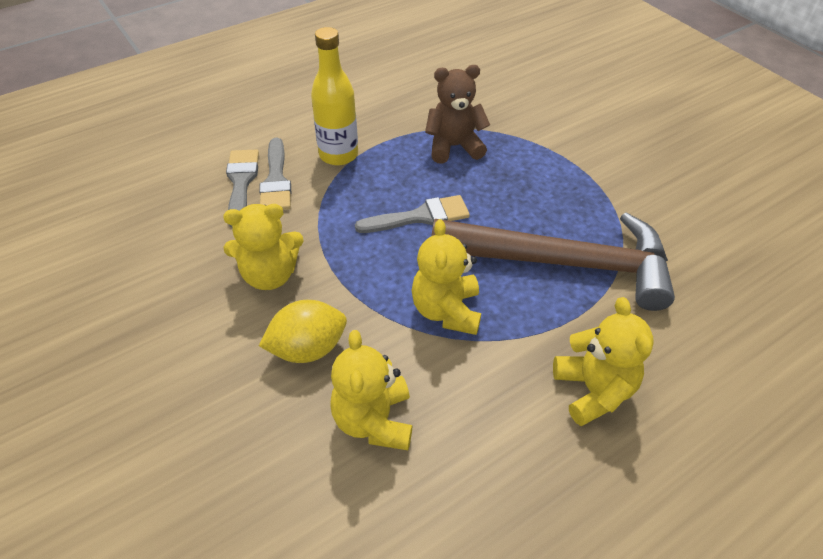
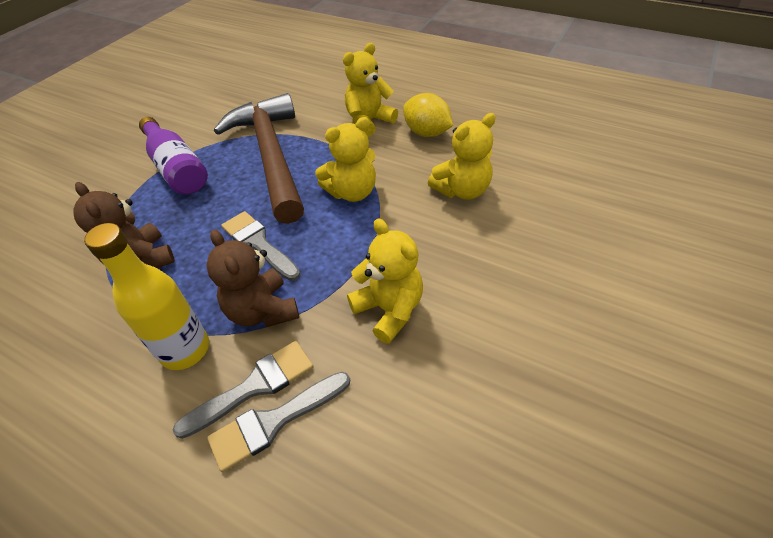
camera: 115 degrees left, 0 degrees up
yellow lemon [259,300,347,363] -> yellow lemon moved to [403,93,453,137]
none -> purple bottle [139,117,208,195]
none -> brown teddy bear [206,230,299,327]

